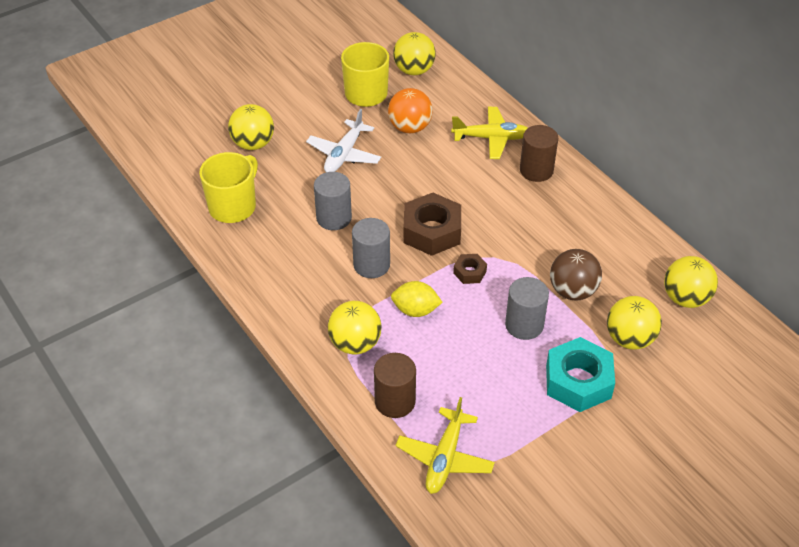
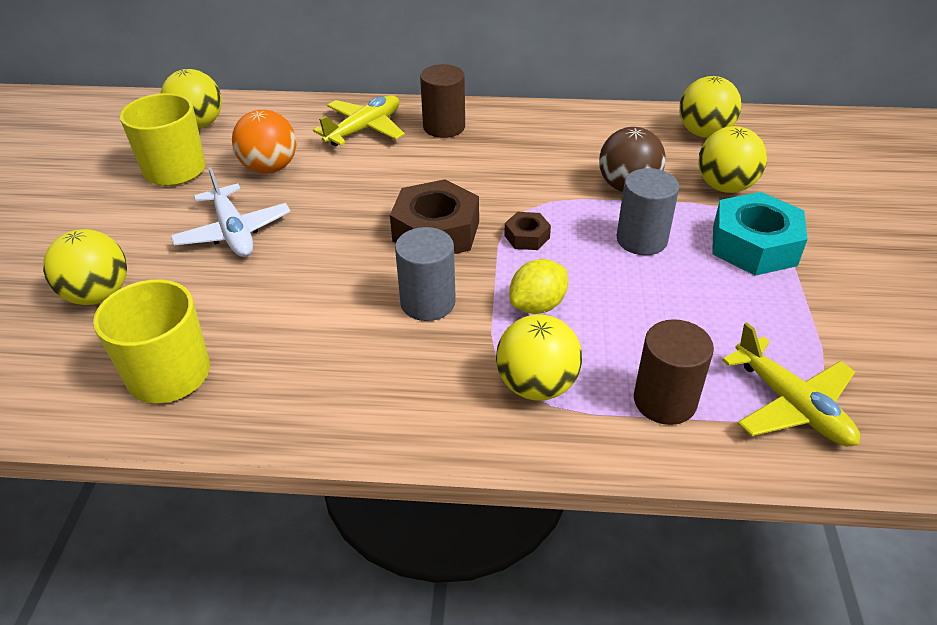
camera: 50 degrees left, 5 degrees down
grey cylinder [314,172,352,230] -> none

